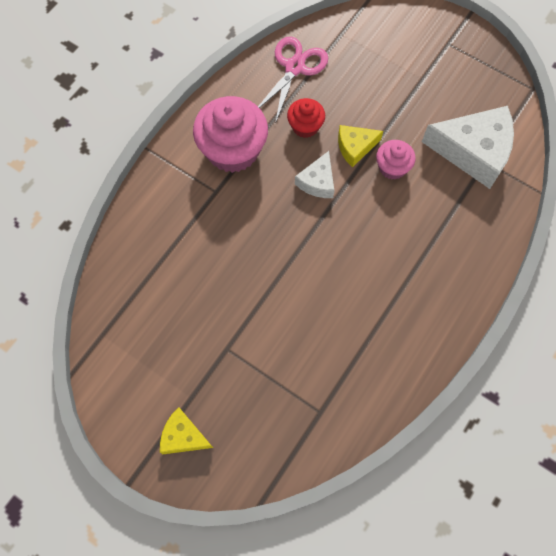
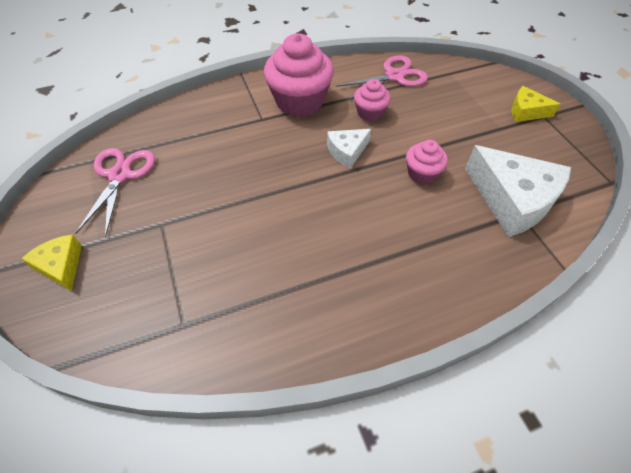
camera: 35 degrees right, 15 degrees down
red cupcake [287,98,325,138] -> pink cupcake [354,79,391,122]
yellow cheese [338,125,383,167] -> yellow cheese moved to [511,86,561,122]
none -> pink scissors [75,148,155,237]

